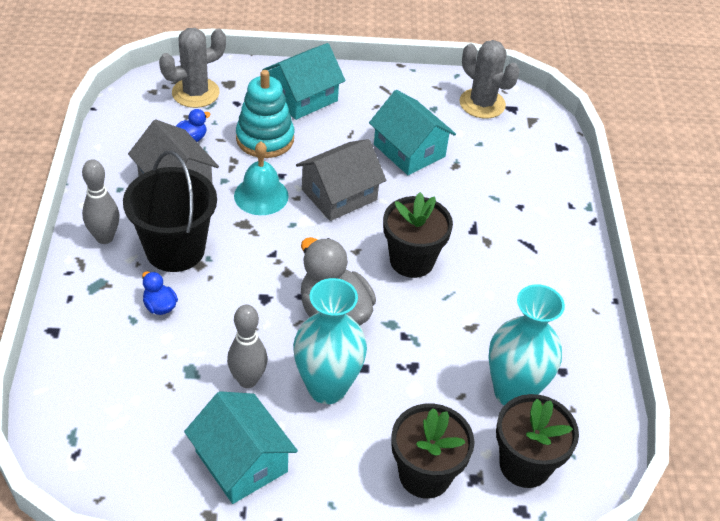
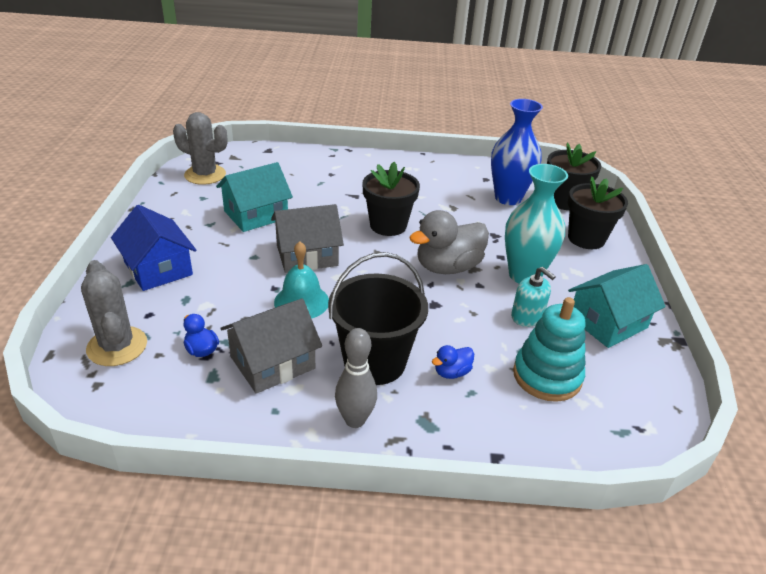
camera: 85 degrees left, 10 degrees down
grey bowling pin [227,305,268,388] -> turquoise soap dispenser [511,267,556,327]
turquoise stacking toy [236,70,294,158] -> turquoise stacking toy moved to [513,297,585,402]
turquoise house [262,43,345,120] -> blue house [111,205,196,291]
grey house [296,139,386,221] -> grey house turned 75 degrees counterclockwise [271,204,344,273]
grey cactus [459,40,520,118] -> grey cactus turned 60 degrees clockwise [173,112,227,185]
turquoise vase [488,284,565,405] -> blue vase [491,99,543,205]

